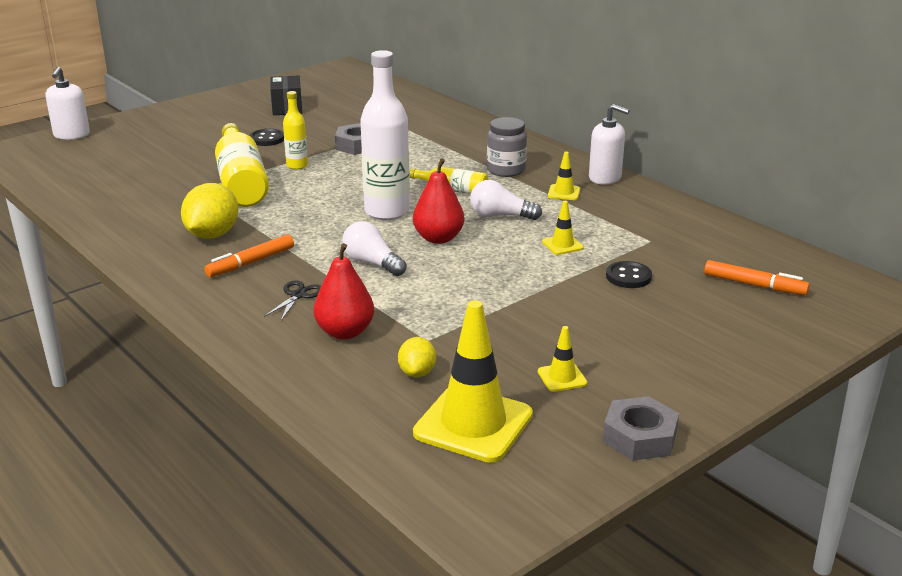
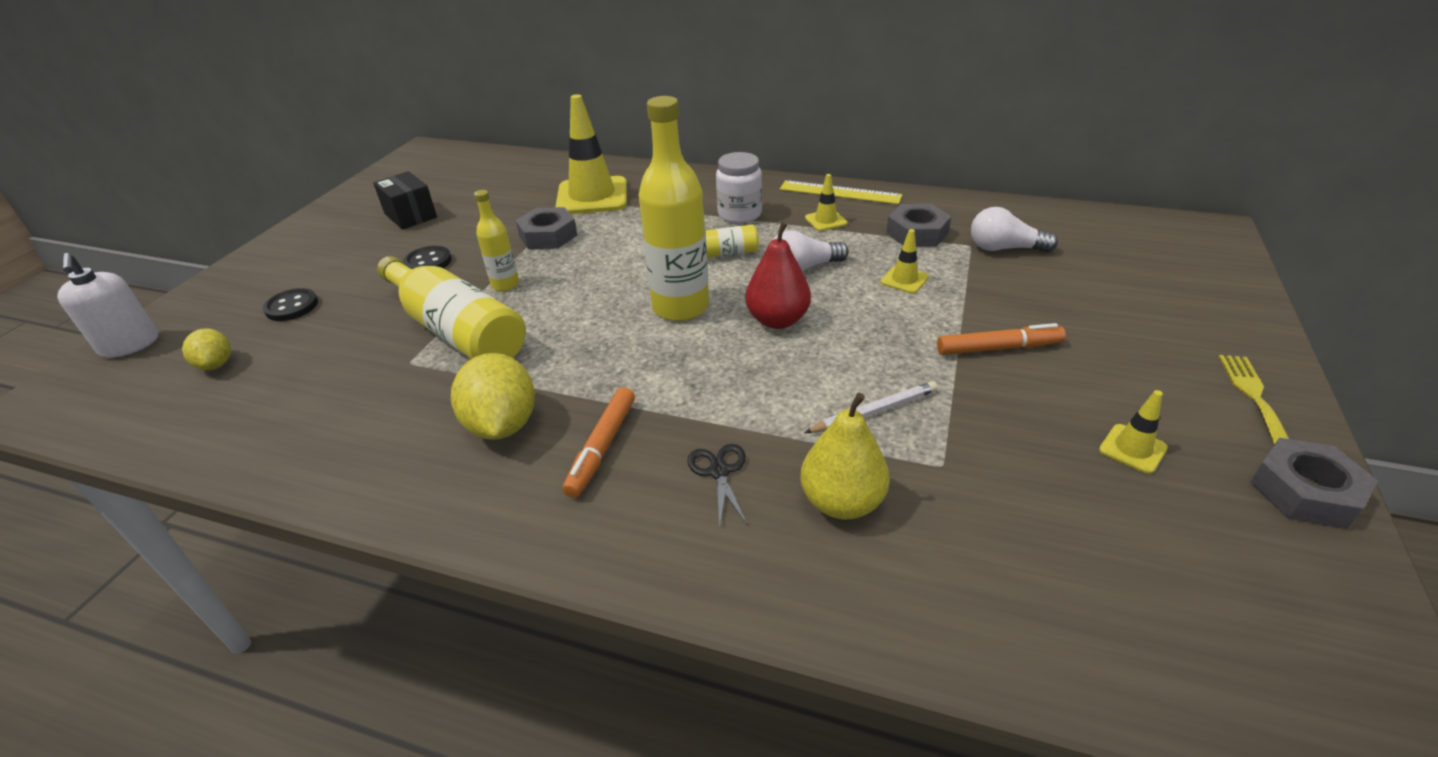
camera: 30 degrees left, 10 degrees up
red pear [313,243,374,340] -> yellow pear [800,393,890,519]
white light bulb [342,221,407,276] -> white light bulb moved to [971,207,1058,252]
white bottle [360,50,410,220] -> yellow bottle [639,96,709,321]
yellow lemon [398,337,436,377] -> yellow lemon moved to [182,328,231,370]
yellow traffic cone [413,300,533,463] -> yellow traffic cone moved to [555,94,627,214]
grey jar [487,117,527,177] -> white jar [716,152,762,223]
white soap dispenser [589,104,630,185] -> yellow ruler [780,180,902,204]
black button [606,261,652,288] -> black button moved to [263,288,318,321]
orange marker [704,260,810,295] -> orange marker moved to [937,323,1066,355]
none -> white pencil [804,381,938,433]
none -> grey nut [886,204,951,247]
none -> yellow fork [1219,355,1289,445]

